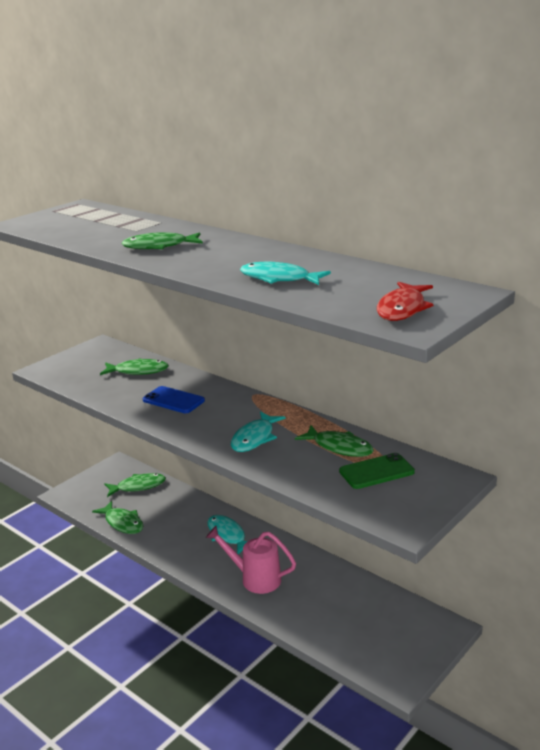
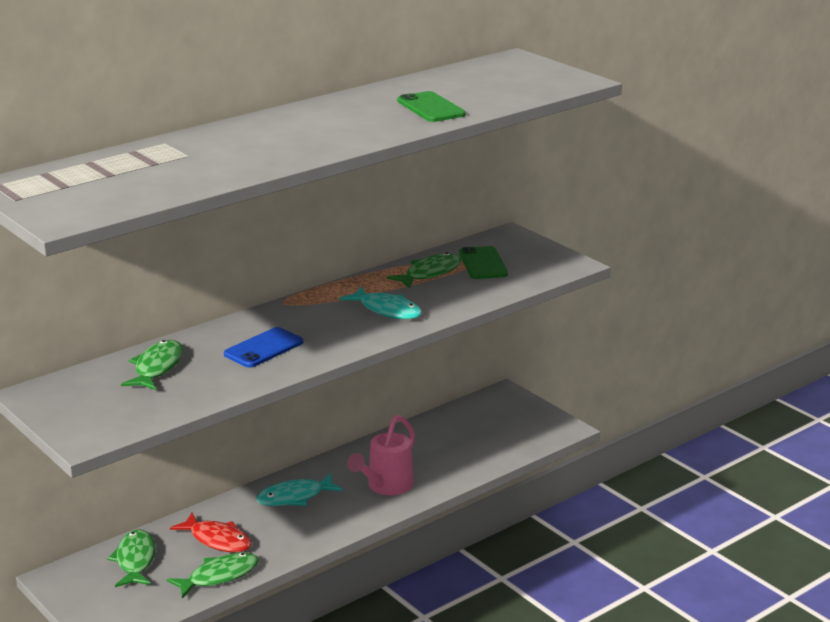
camera: 80 degrees left, 0 degrees up
green fish [121,232,203,249] -> none
turquoise fish [240,262,331,285] -> green phone [397,91,466,122]
red fish [377,282,434,321] -> red fish moved to [170,513,252,553]

